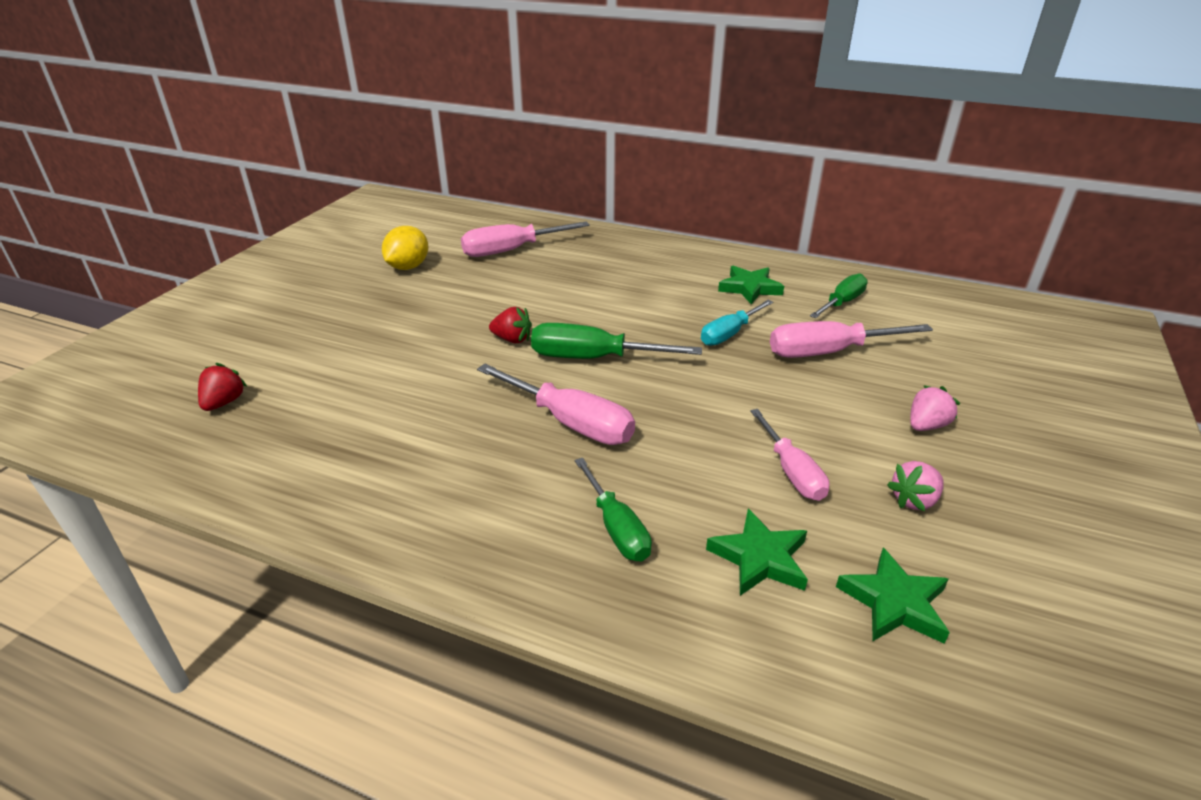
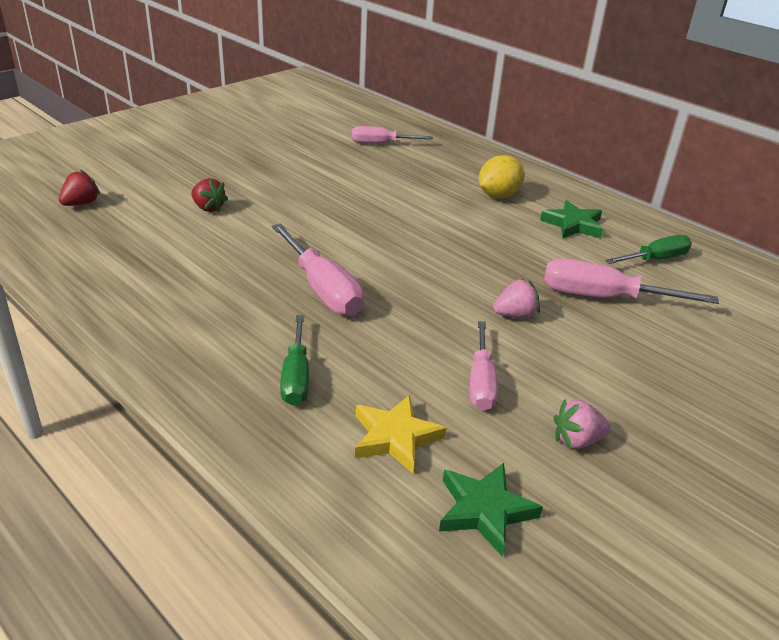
camera: 20 degrees right, 0 degrees up
yellow lemon [382,226,428,270] -> yellow lemon moved to [479,155,524,198]
pink screwdriver [461,222,590,257] -> pink screwdriver [352,126,433,144], size x0.67
red strawberry [489,307,532,343] -> red strawberry moved to [191,178,228,213]
green screwdriver [531,323,702,359] -> none
turquoise screwdriver [701,300,773,346] -> none
green star [706,509,808,596] -> yellow star [355,395,447,474]
pink strawberry [910,385,960,431] -> pink strawberry moved to [493,278,540,318]

